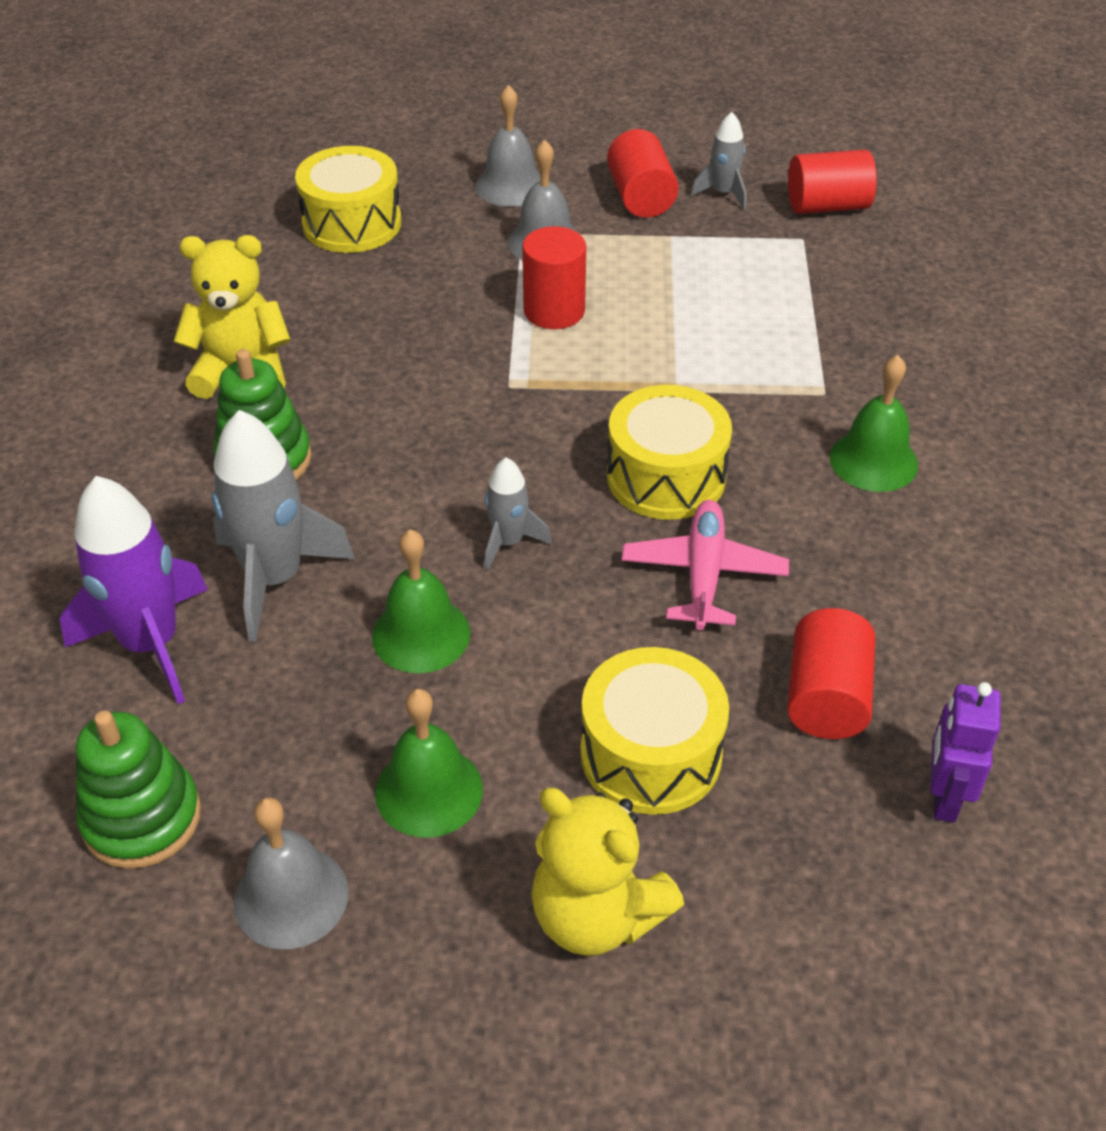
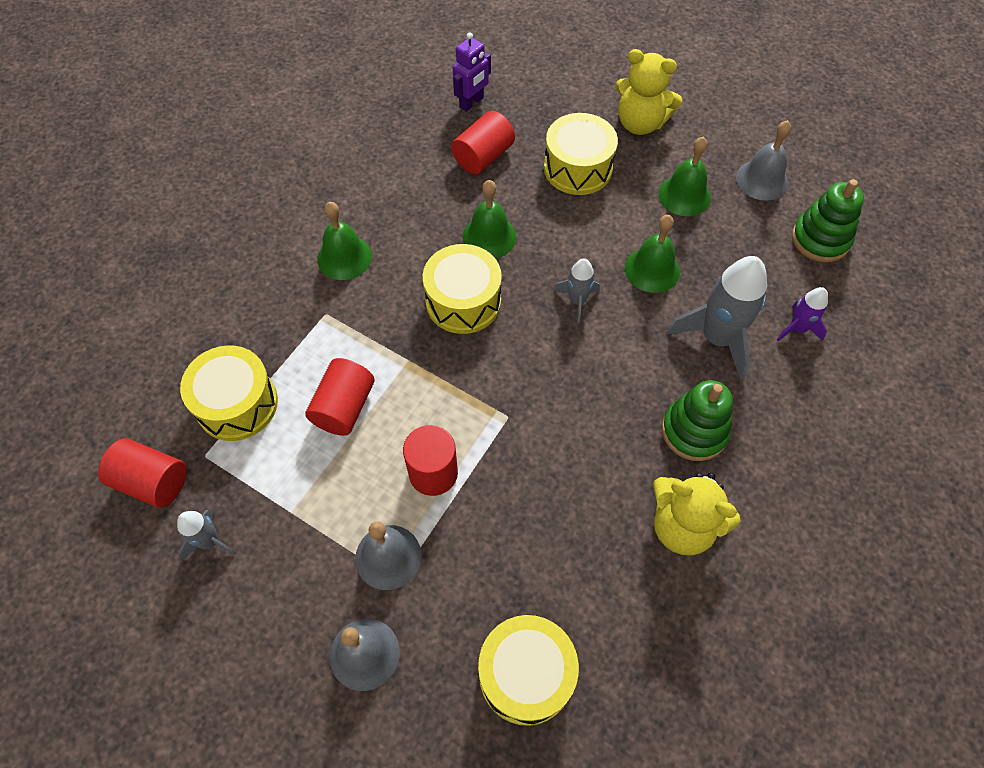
camera: 150 degrees left, 15 degrees up
purple rocket [60,476,208,704] -> purple rocket [777,287,828,341], size x0.53
yellow teddy bear [531,788,684,956] -> yellow teddy bear turned 135 degrees clockwise [615,49,682,135]
red cylinder [607,129,679,218] -> red cylinder moved to [305,358,375,436]
pink plane [622,500,789,630] -> green bell [463,180,516,258]
none -> yellow drum [180,345,278,441]

